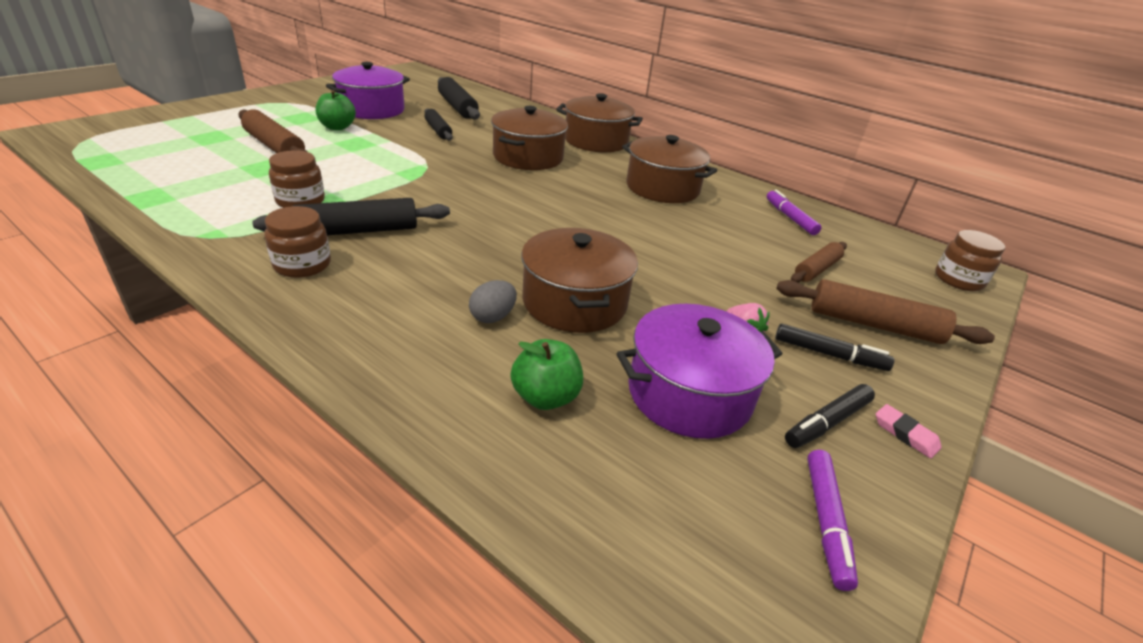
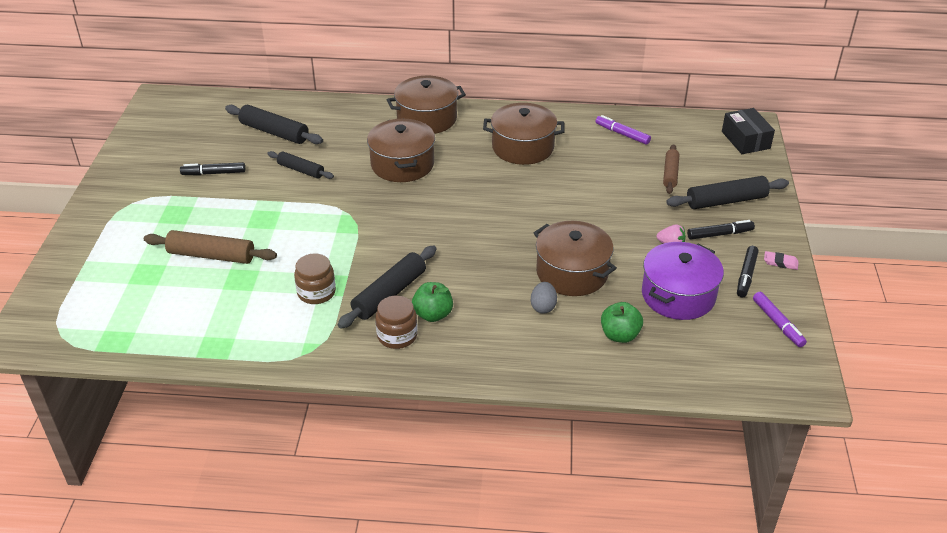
camera: 30 degrees left, 5 degrees up
green apple [316,90,356,130] -> green apple moved to [412,282,453,322]
purple pot [326,62,410,119] -> black marker [180,162,245,175]
brown rolling pin [776,279,995,344] -> black rolling pin [666,176,789,209]
brown jar [935,230,1005,291] -> black box [722,108,775,154]

